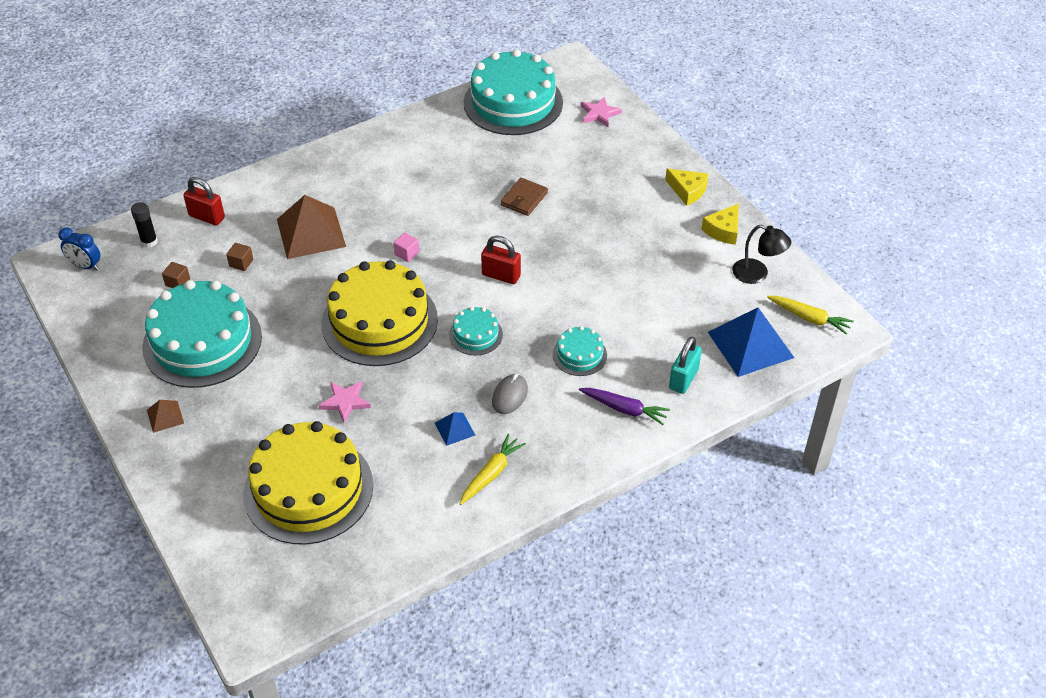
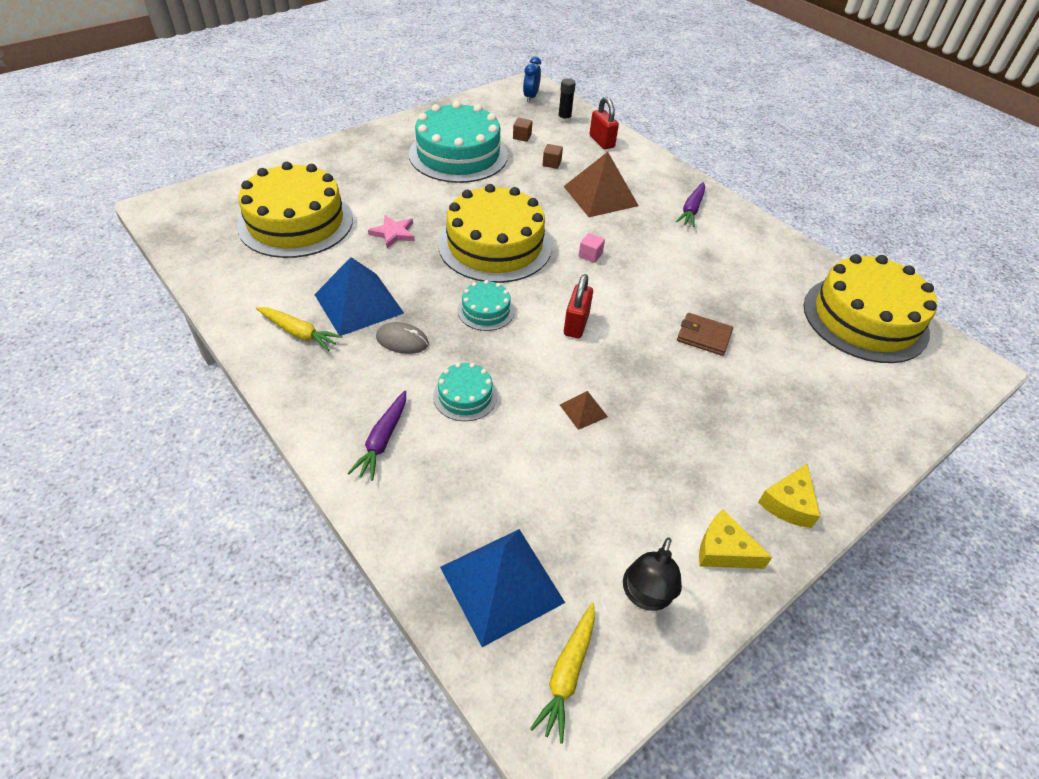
camera: 80 degrees right, 0 degrees up
brown pyramid [147,400,184,433] -> brown pyramid moved to [560,391,608,430]
red padlock [183,177,225,226] -> red padlock turned 45 degrees counterclockwise [590,97,619,149]
blue pyramid [435,412,475,446] -> blue pyramid [314,257,404,336], size x2.14
turquoise cake [464,49,563,135] -> yellow cake [804,254,937,363]
pink star [581,97,622,127] -> none
turquoise padlock [669,337,702,394] -> none
none -> purple carrot [676,182,705,227]

